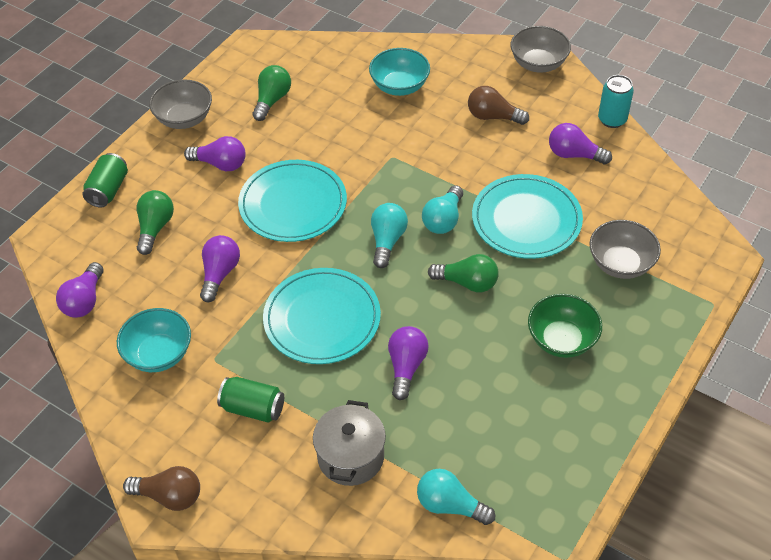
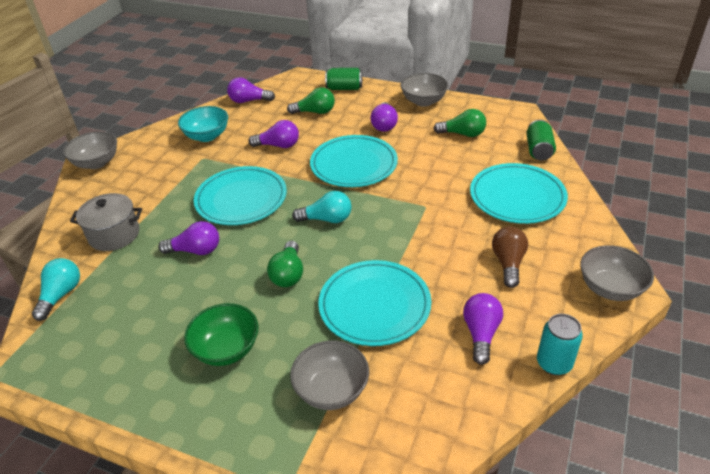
camera: 80 degrees right, 10 degrees down
brown light bulb [123,466,200,511] -> grey bowl [63,131,117,169]
green can [217,377,284,423] -> green can moved to [526,120,556,161]
turquoise bowl [369,48,430,96] -> turquoise plate [470,163,568,224]
turquoise light bulb [422,185,463,234] -> none

